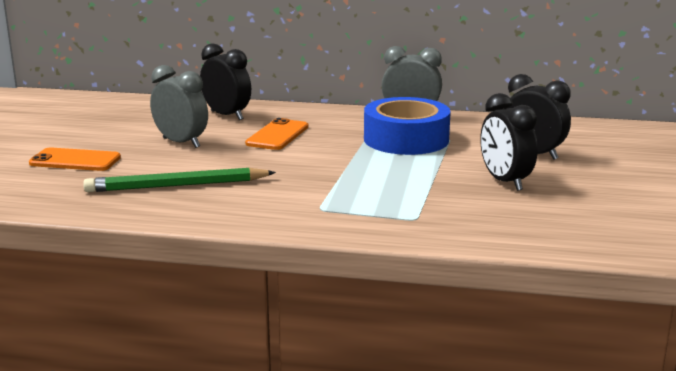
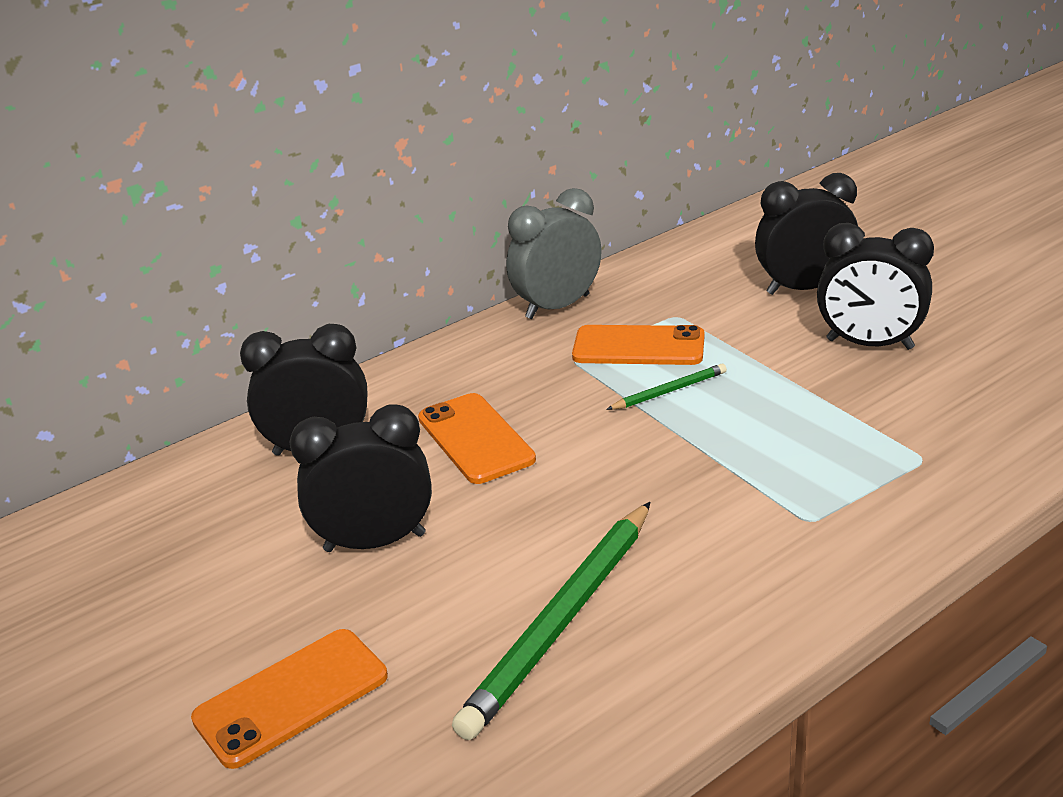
camera: 45 degrees left, 10 degrees up
grey clock [150,65,208,148] -> black clock [289,404,432,552]
blue tape [364,97,451,155] -> orange phone [572,325,705,365]
none -> green pencil [606,364,727,410]

